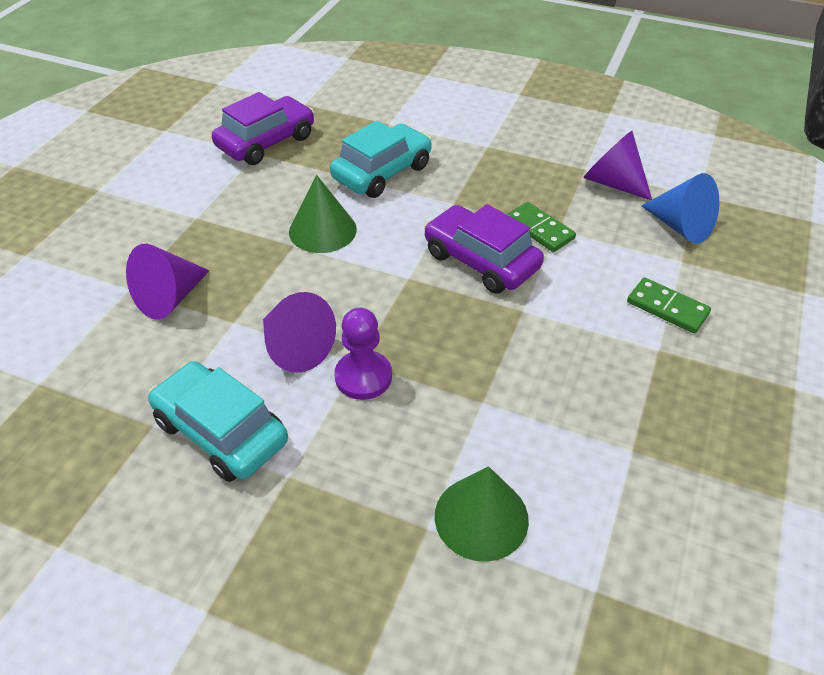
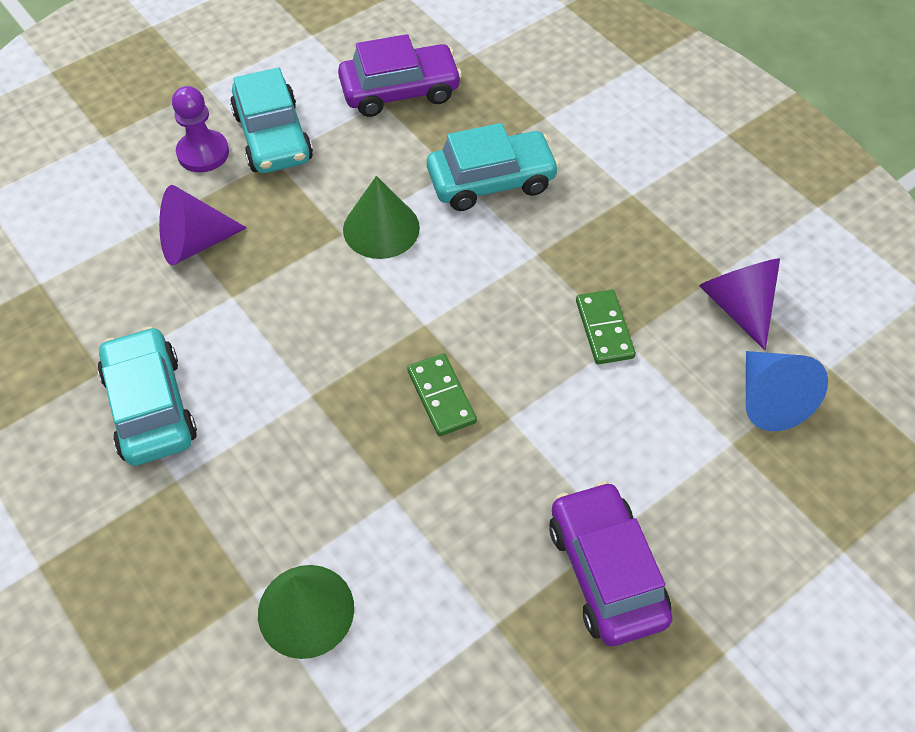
camera: 30 degrees right, 10 degrees up
purple cone [263,292,336,373] -> none
purple pawn [335,308,392,400] -> purple pawn moved to [172,86,229,172]
purple car [424,204,544,294] -> purple car moved to [549,481,673,646]
green domino [627,277,711,333] -> green domino moved to [407,353,477,436]
none -> turquoise car [230,67,313,173]

